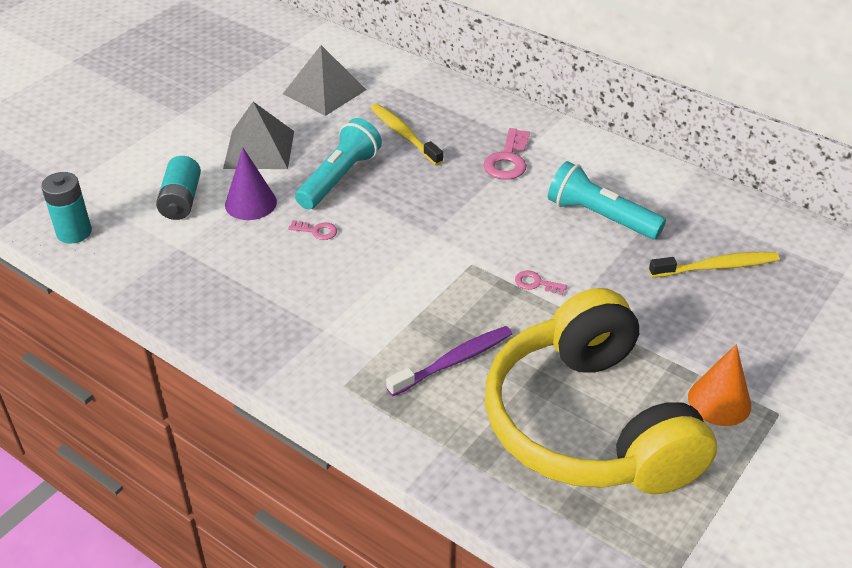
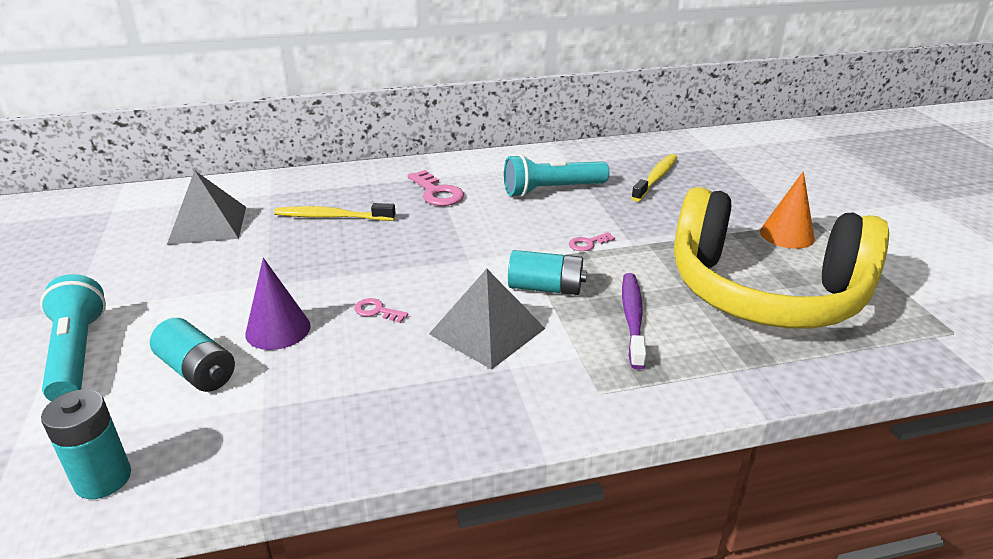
camera: 50 degrees left, 10 degrees down
grey pyramid [223,102,294,169] -> grey pyramid moved to [429,269,546,369]
pink key [288,220,337,240] -> pink key turned 120 degrees counterclockwise [354,298,408,323]
turquoise flashlight [295,118,382,210] -> turquoise flashlight moved to [40,274,106,401]
none -> turquoise battery [508,250,587,295]

